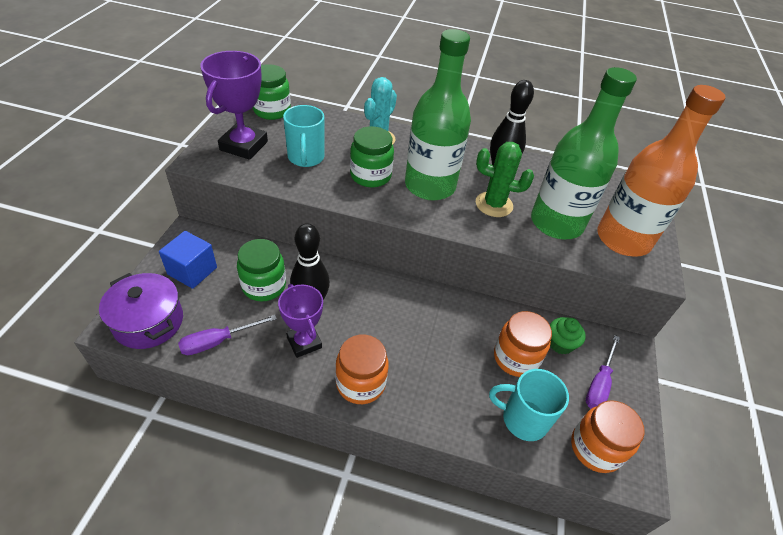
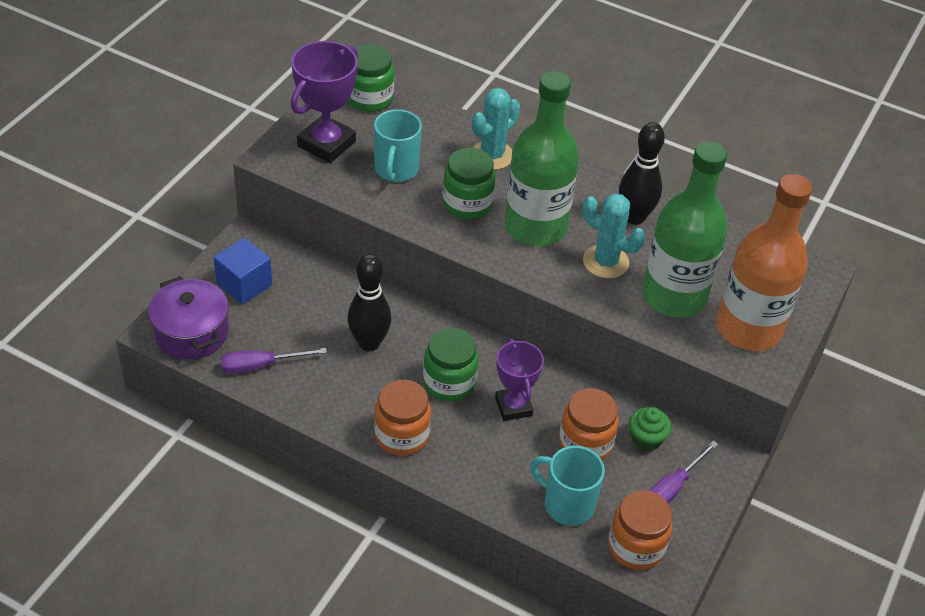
camera: 15 degrees right, 0 degrees up
green jar [237,239,286,302] -> green jar moved to [423,328,478,401]
purple trophy [278,284,323,358] -> purple trophy moved to [495,339,544,421]
green cactus [476,142,534,217] -> turquoise cactus [582,194,646,278]

